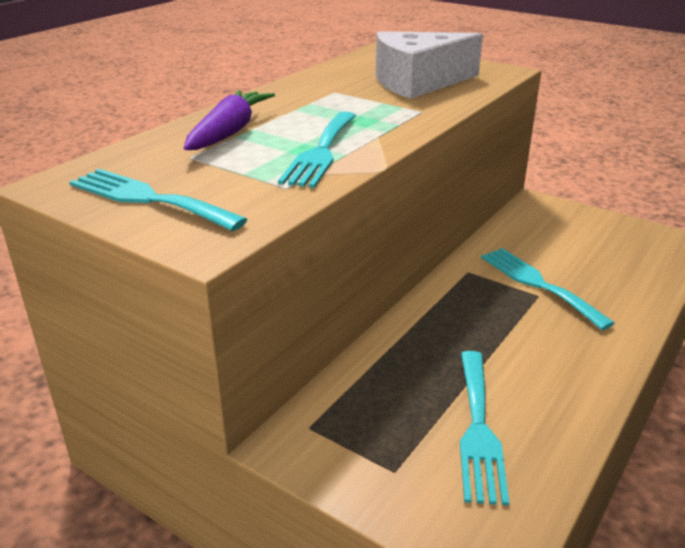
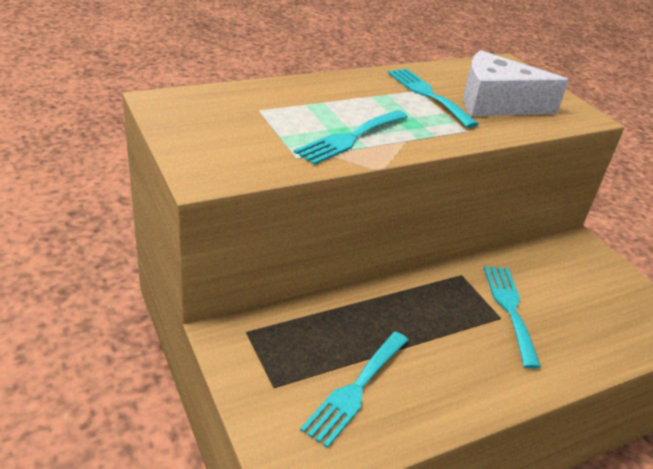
camera: 25 degrees right, 5 degrees up
turquoise fork [69,169,247,231] -> turquoise fork moved to [388,69,478,128]
purple carrot [184,90,275,150] -> none

